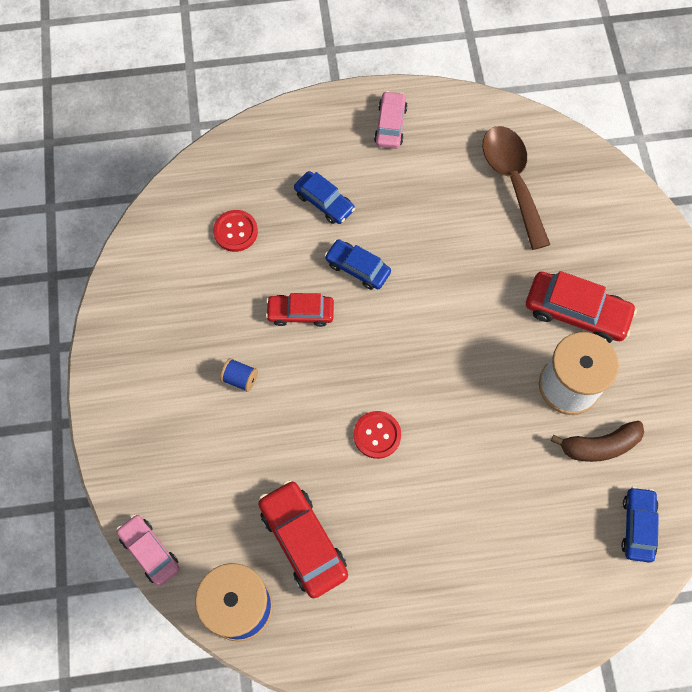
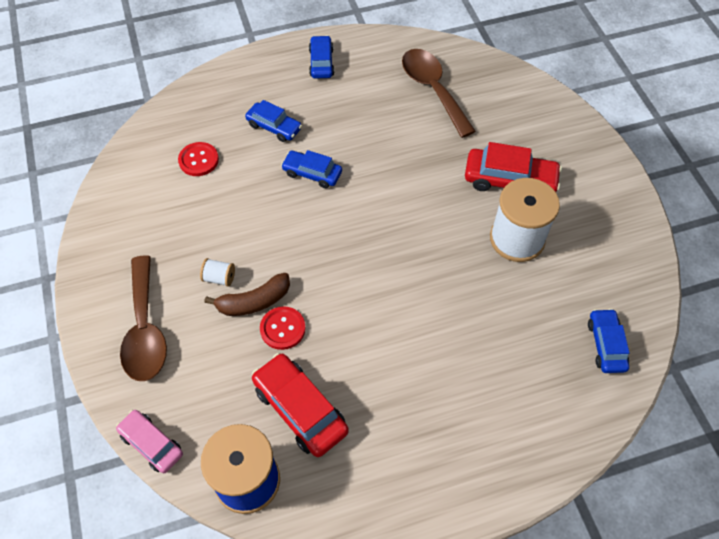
camera: 10 degrees left, 10 degrees down
blue spool [220,358,258,392] -> white spool [200,258,235,287]
red car [266,293,334,327] -> none
red button [354,411,401,459] -> red button moved to [260,306,306,350]
pink car [374,91,408,149] -> blue car [309,35,334,79]
brown banana [551,421,644,462] -> brown banana moved to [204,273,290,316]
none -> brown spoon [120,255,167,381]

